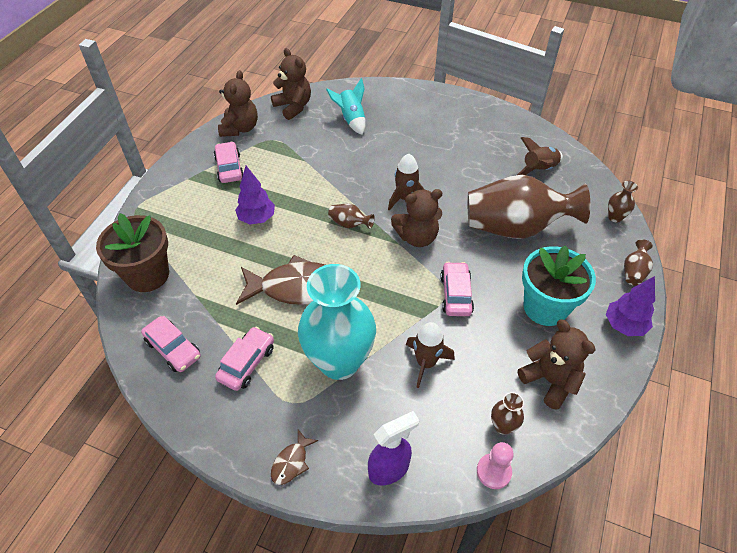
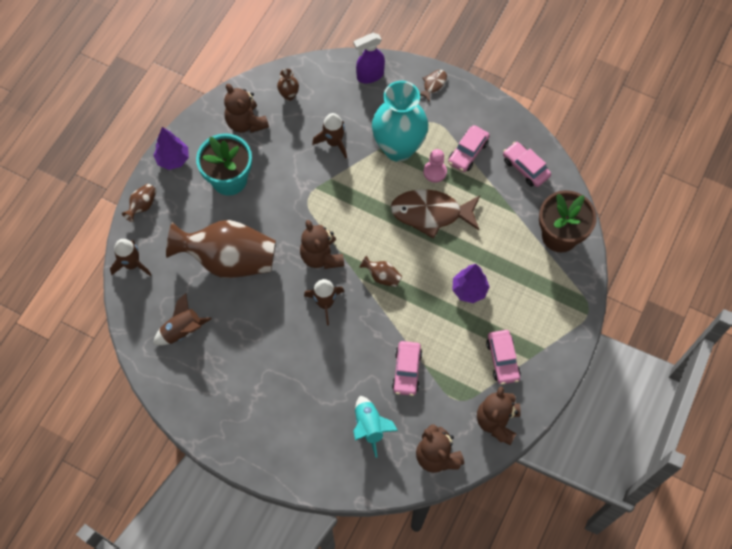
camera: 175 degrees left, 15 degrees up
brown teddy bear [391,189,442,247] -> brown teddy bear turned 105 degrees counterclockwise [300,220,344,269]
pink car [440,262,474,316] -> pink car moved to [392,341,422,396]
pink pawn [477,442,514,489] -> pink pawn moved to [424,149,447,183]
brown vase [608,181,638,223] -> brown rocket [110,239,151,276]

